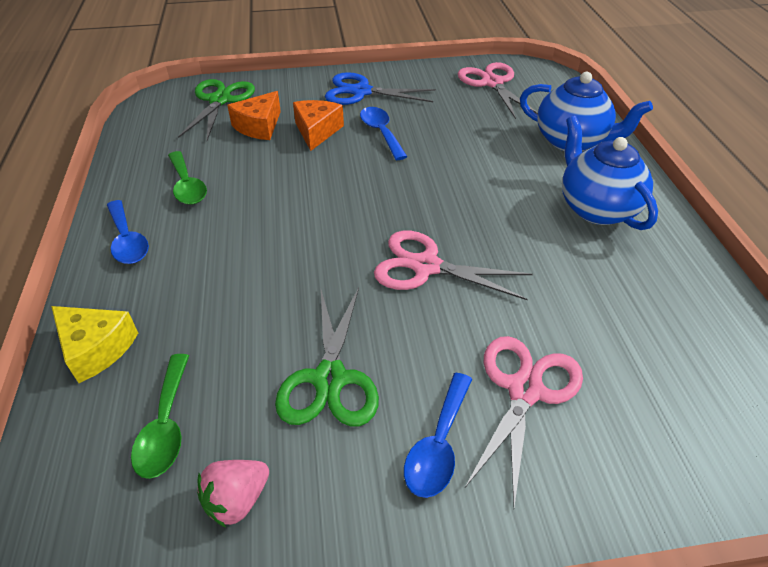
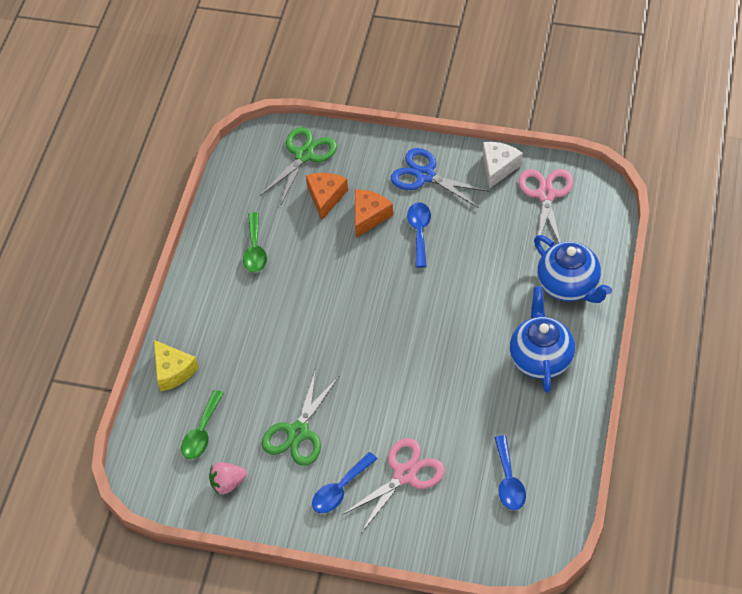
camera: 25 degrees right, 10 degrees up
blue spoon [107,200,149,264] -> blue spoon moved to [495,435,526,510]
orange cheese [227,91,281,140] -> orange cheese turned 135 degrees clockwise [306,173,348,220]
pink scissors [374,231,533,300] -> none
none -> white cheese [483,142,523,189]

